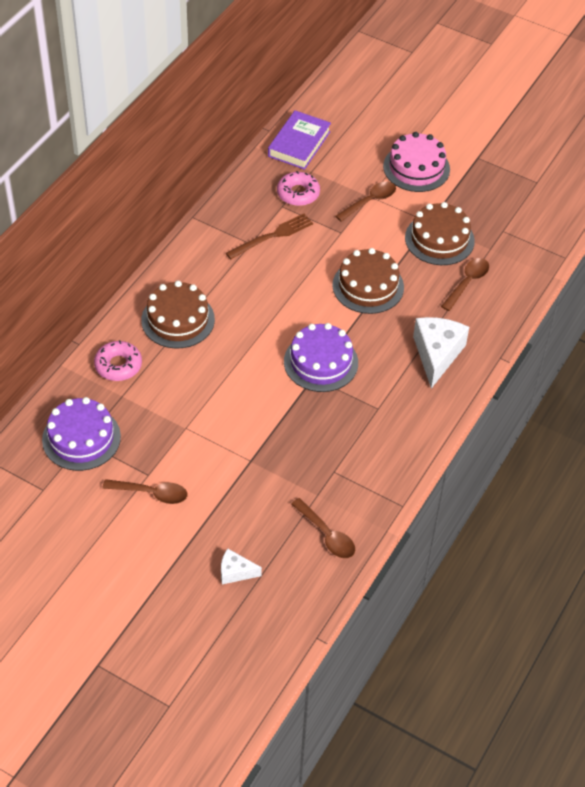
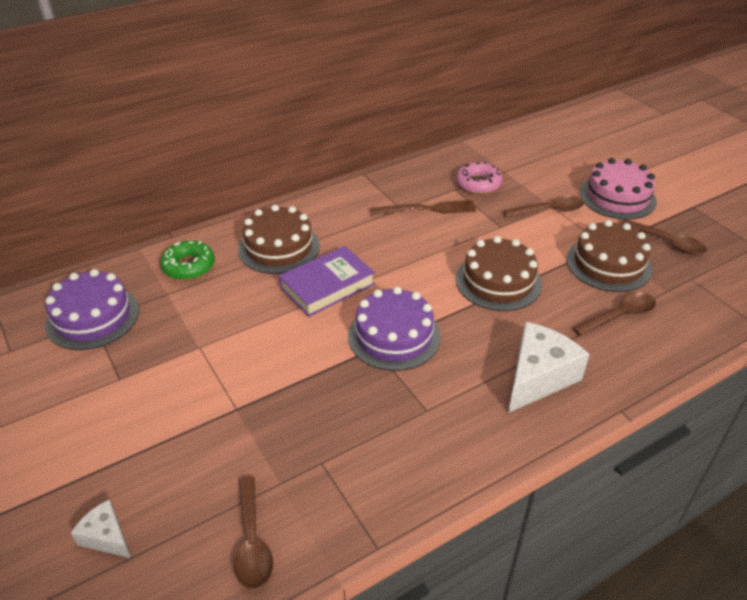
camera: 30 degrees right, 10 degrees down
pink donut [94,340,142,381] -> green donut [160,240,215,280]
brown spoon [103,479,188,504] -> brown spoon moved to [620,219,707,255]
purple book [268,110,331,170] -> purple book moved to [279,246,375,317]

